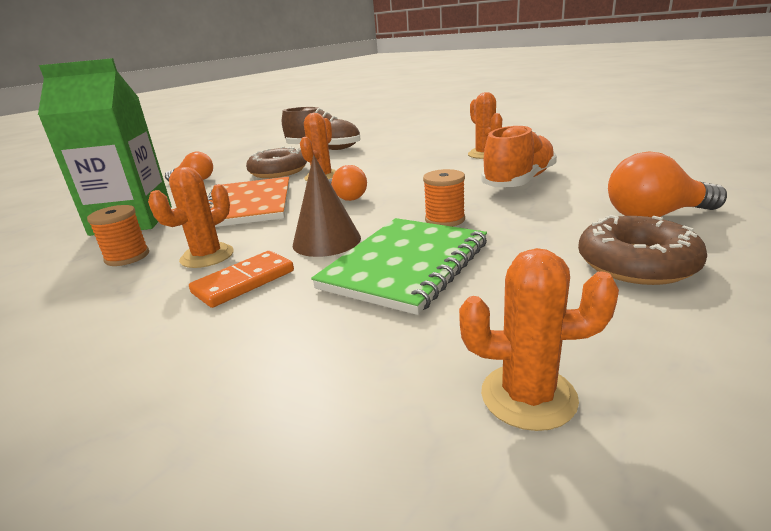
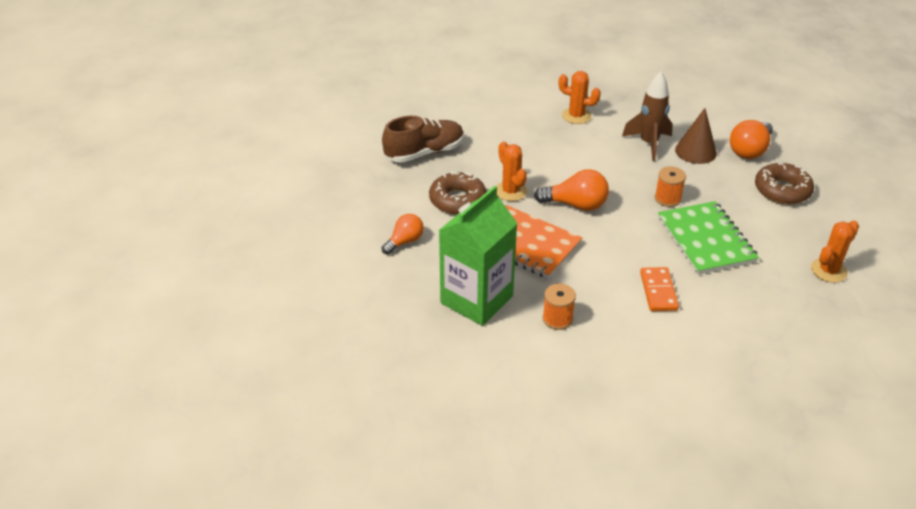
camera: 50 degrees left, 15 degrees up
orange cactus [148,167,234,268] -> none
brown cone [293,155,361,257] -> brown cone moved to [675,108,717,164]
orange light bulb [329,165,367,201] -> orange light bulb [534,169,609,211], size x1.51
orange shoe [481,124,557,187] -> brown rocket [622,72,673,161]

